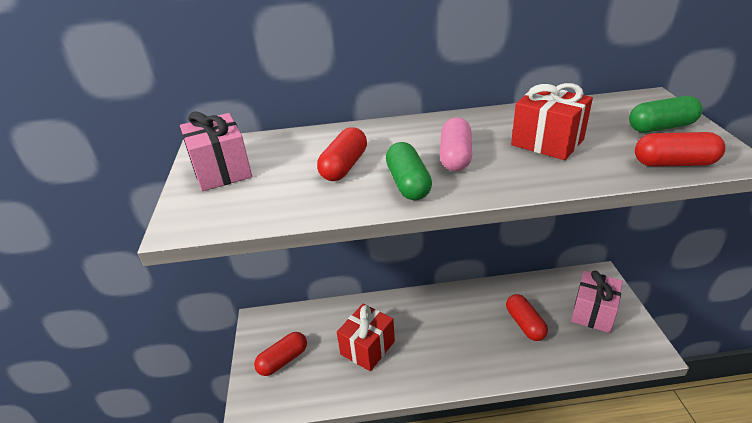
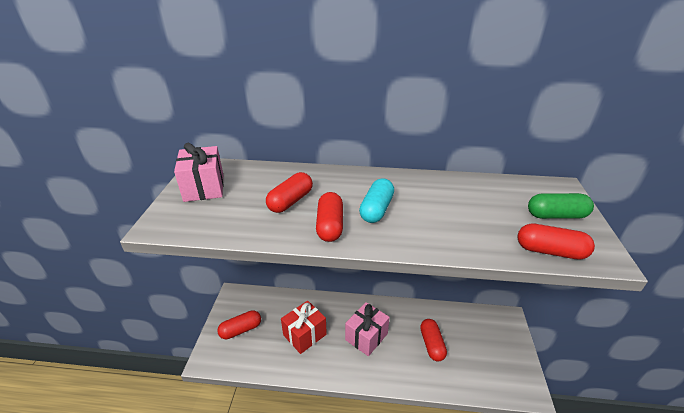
camera: 10 degrees right, 0 degrees up
green capsule [386,142,432,200] -> red capsule [316,192,343,242]
pink capsule [440,117,472,171] -> turquoise capsule [359,178,394,223]
red gift [511,83,593,160] -> none
pink gift [571,271,623,333] -> pink gift moved to [345,302,390,356]

